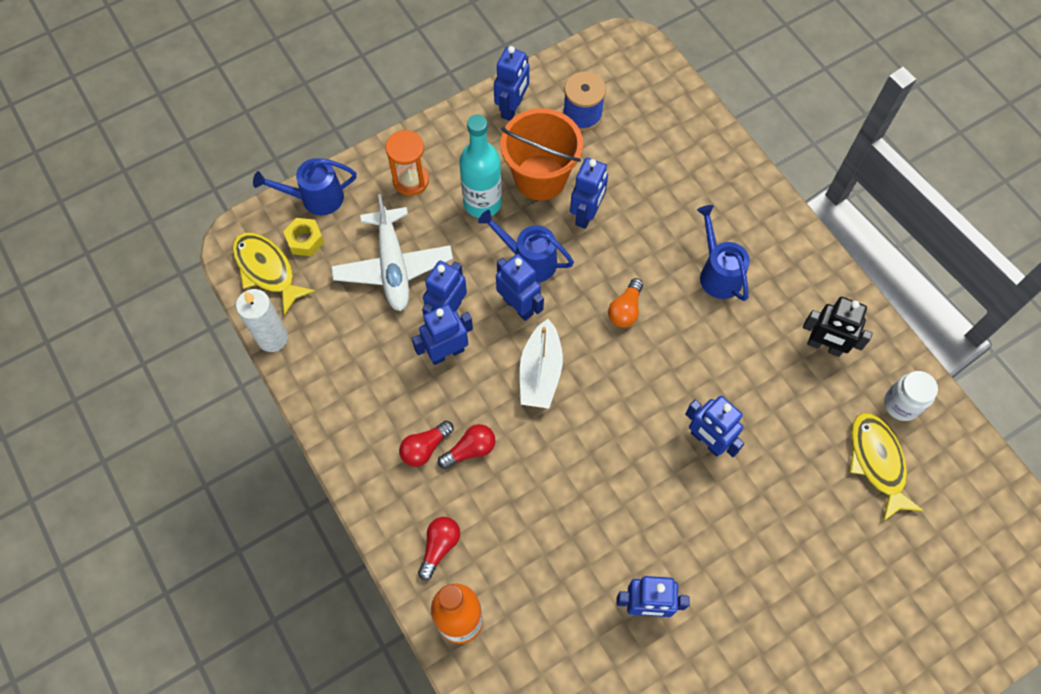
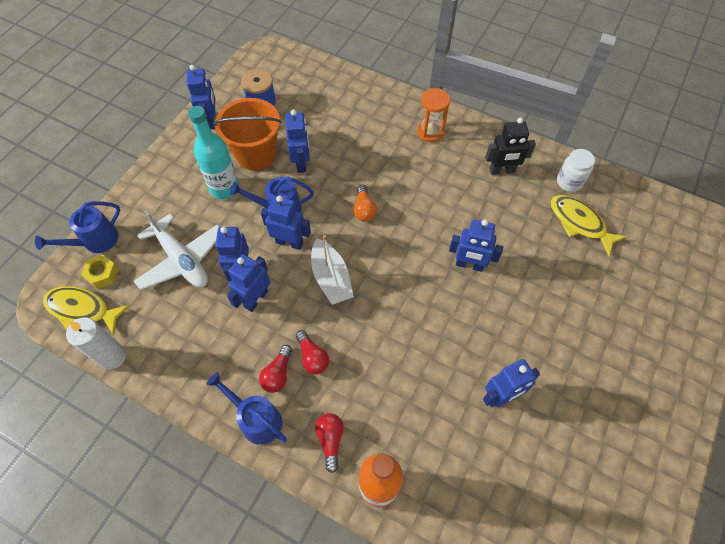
camera: 30 degrees left, 5 degrees down
orange hourglass [385,130,429,196] -> orange hourglass moved to [417,88,450,142]
red light bulb [438,424,495,469] -> red light bulb turned 120 degrees clockwise [296,330,329,374]
blue watering can [697,205,750,301] -> blue watering can moved to [206,372,287,445]

